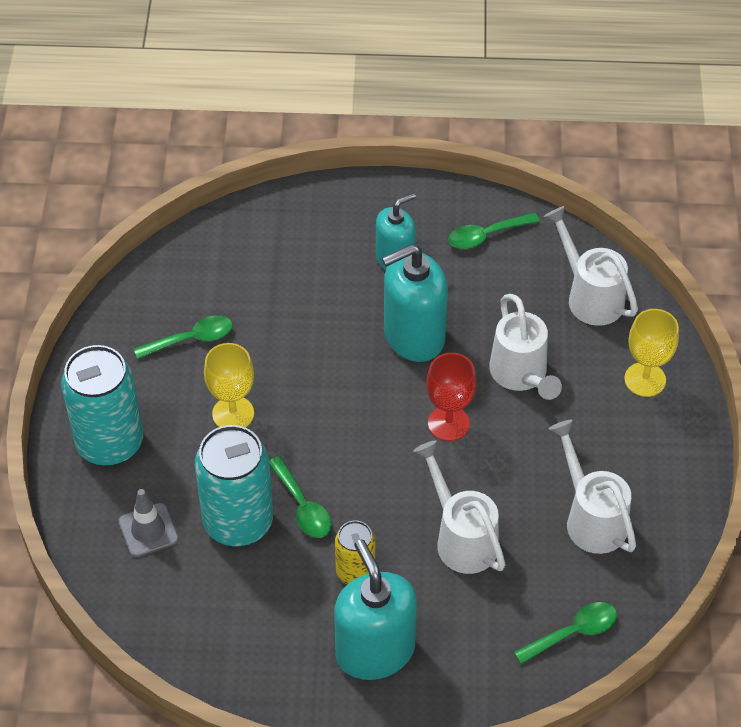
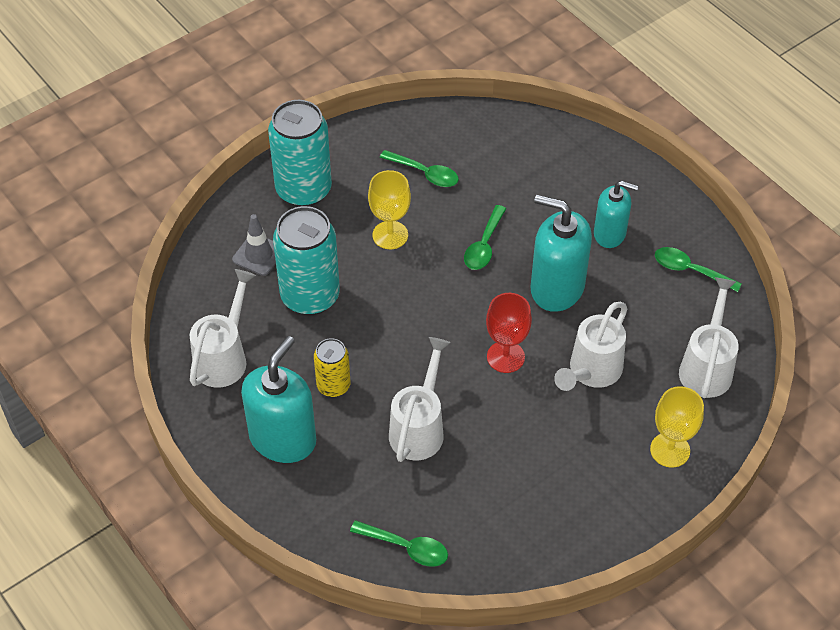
camera: 50 degrees right, 0 degrees up
green spoon [269,456,332,538] -> green spoon moved to [464,205,506,270]
white watering can [549,420,636,554] -> white watering can moved to [190,269,256,388]

